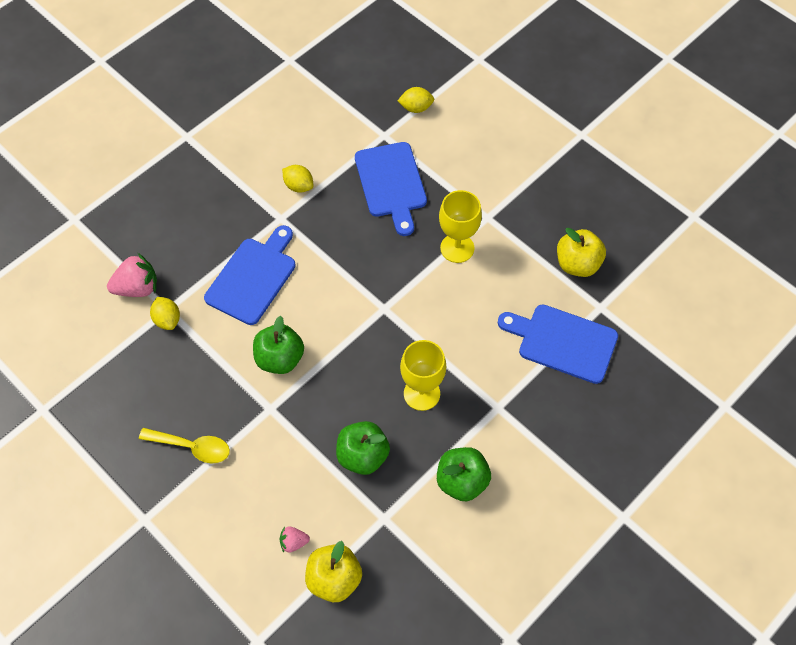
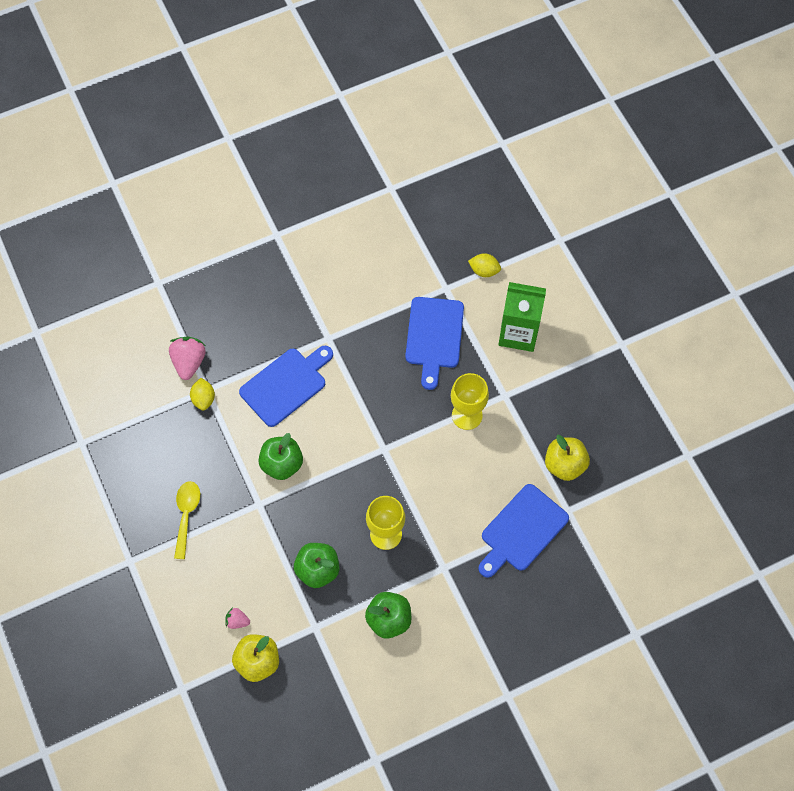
camera: 20 degrees right, 5 degrees up
pink strawberry [107,253,157,297] -> pink strawberry turned 90 degrees counterclockwise [169,337,206,380]
yellow spoon [139,428,230,464] -> yellow spoon turned 120 degrees counterclockwise [174,481,200,559]
yellow lemon [282,165,313,193] -> none
blue cutting board [498,304,618,384] -> blue cutting board turned 90 degrees counterclockwise [478,484,569,577]
none -> green carton [498,282,546,352]

